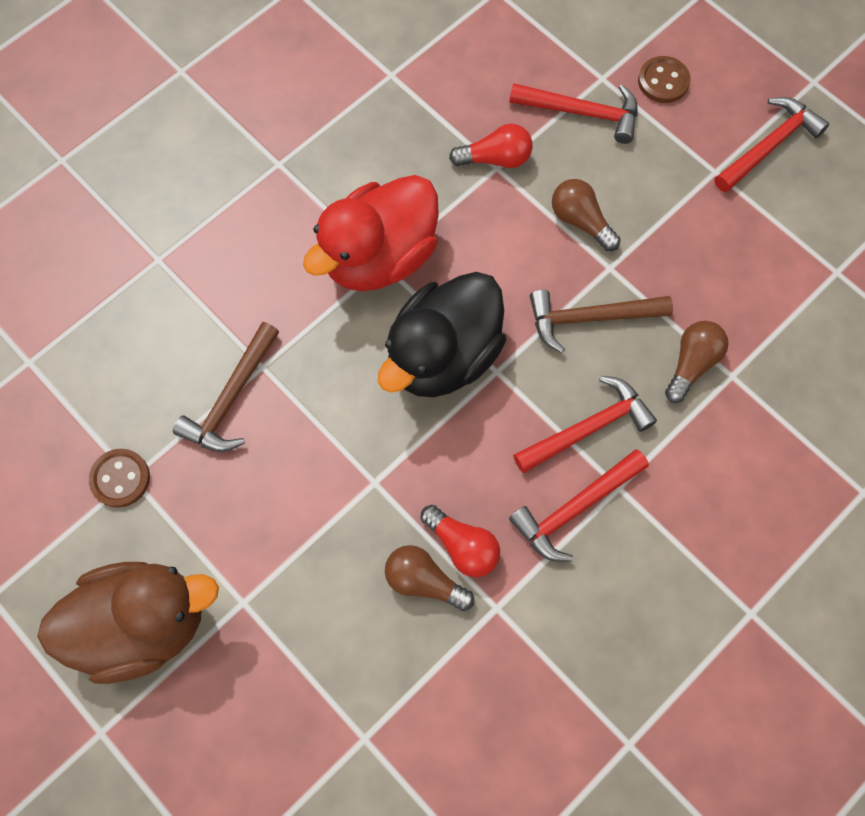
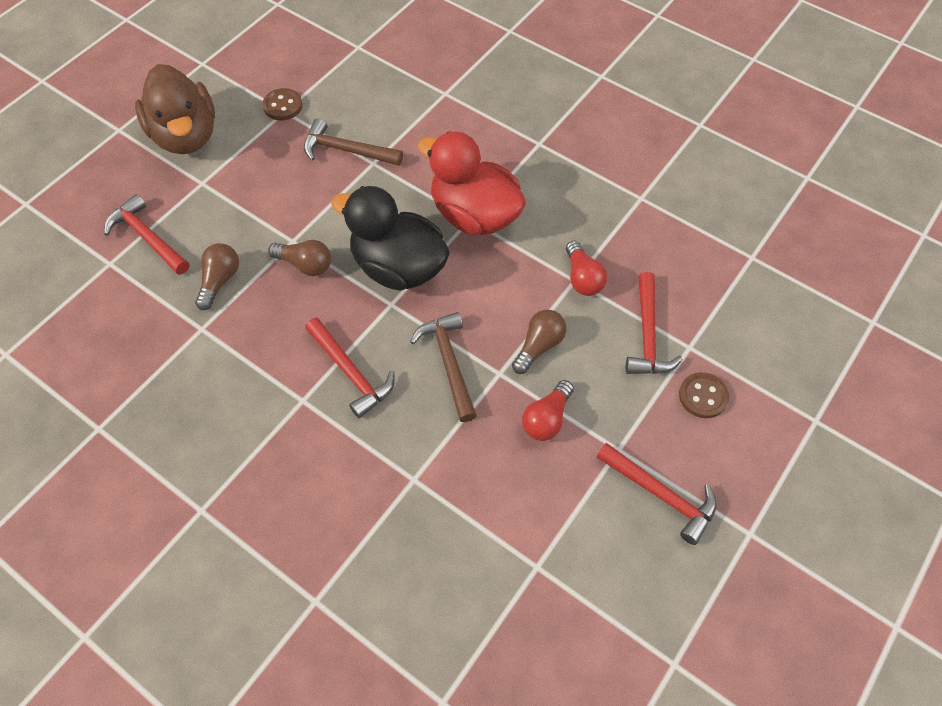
camera: 80 degrees right, 10 degrees down
red light bulb [420,505,500,577] -> red light bulb moved to [522,380,574,441]
red hammer [509,449,649,562] -> red hammer moved to [104,194,189,275]
brown light bulb [665,321,728,403] -> brown light bulb moved to [268,240,331,276]

